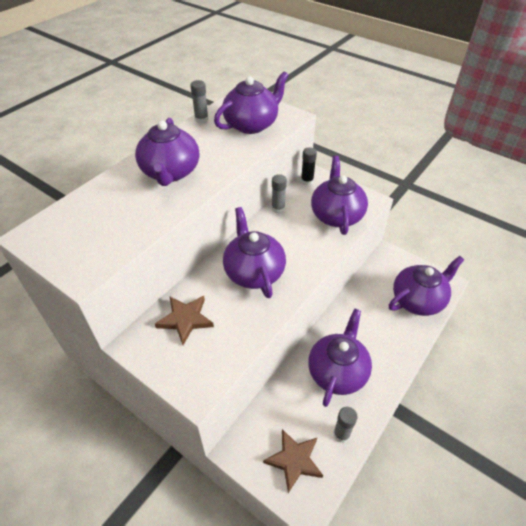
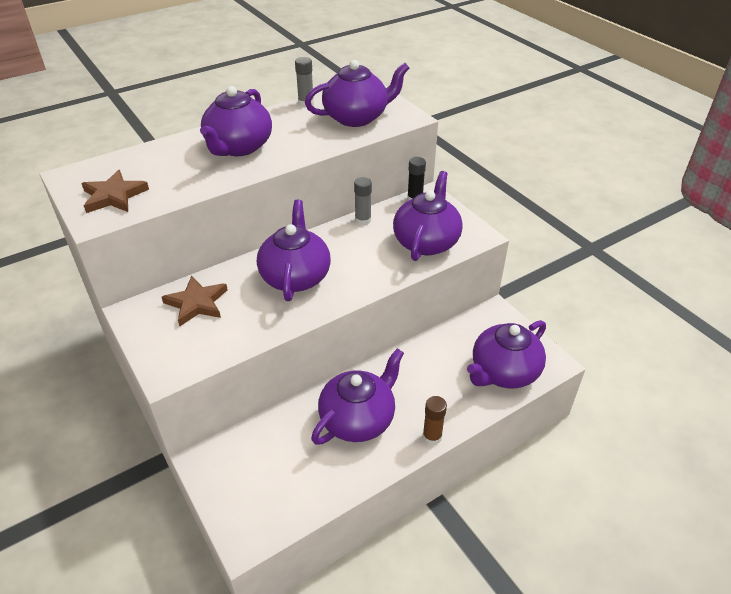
camera: 20 degrees right, 5 degrees down
brown star [263,429,323,493] -> brown star moved to [81,170,149,213]
grey glue stick [333,407,358,443] -> none
purple teapot [389,256,464,316] -> purple teapot turned 150 degrees clockwise [467,320,546,389]
none -> brown glue stick [423,396,447,445]

